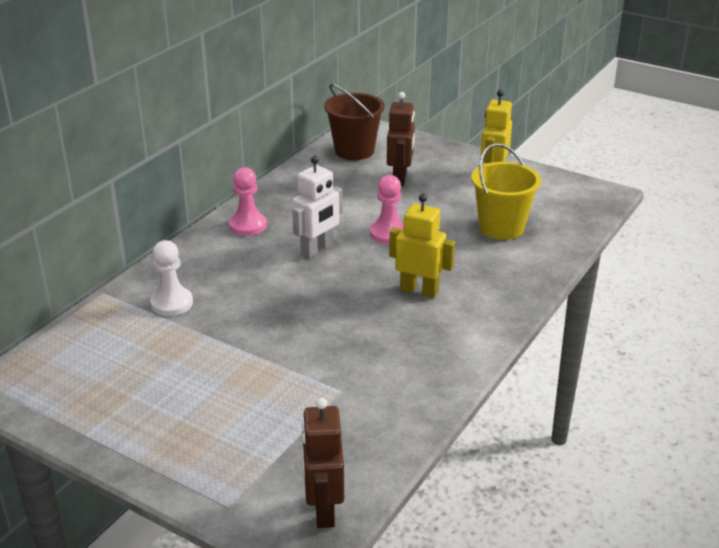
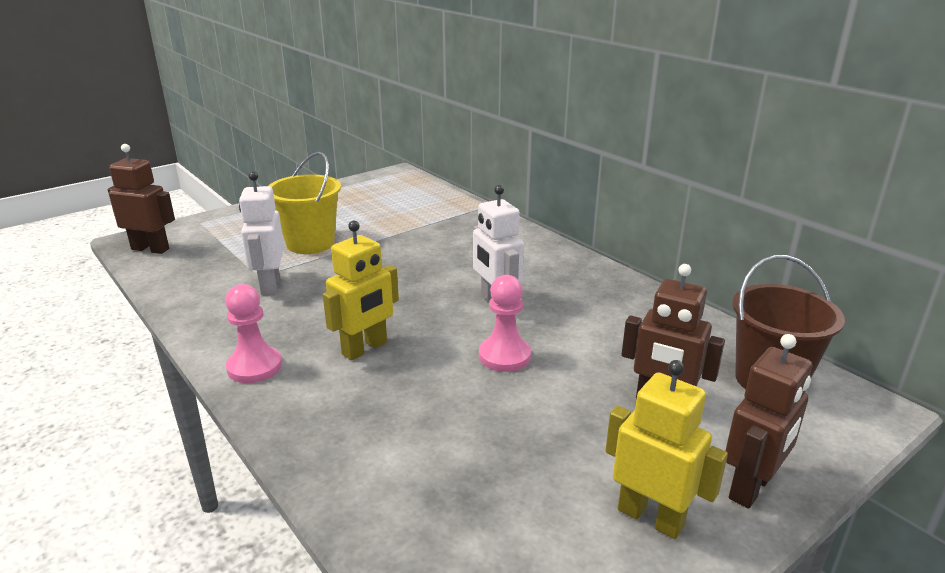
camera: 110 degrees right, 5 degrees down
white pawn [150,240,193,316] -> none
pink pawn [229,167,267,236] -> pink pawn moved to [225,284,282,383]
yellow bucket [471,143,541,240] -> yellow bucket moved to [268,152,341,254]
none -> white robot [239,171,284,295]
none -> brown robot [725,334,812,509]

